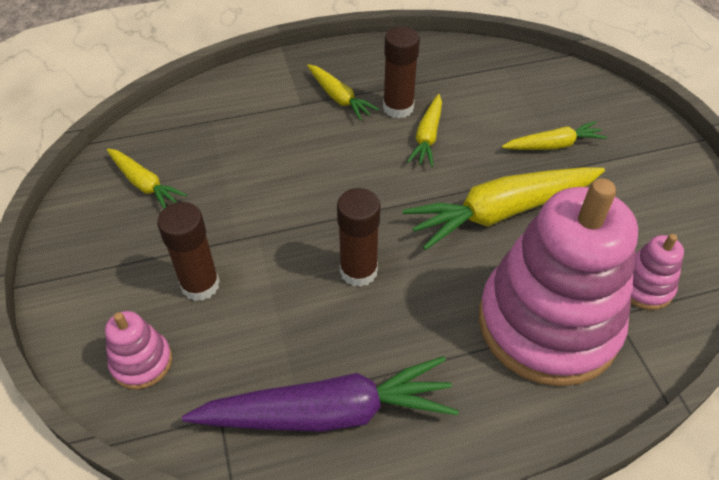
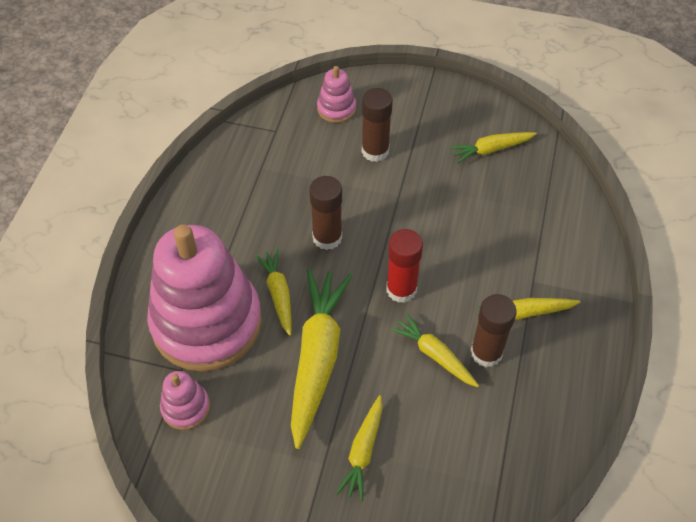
camera: 120 degrees right, 5 degrees up
purple carrot [182,356,459,432] -> none
none -> yellow carrot [255,249,292,336]
none -> red glue stick [386,229,423,303]

